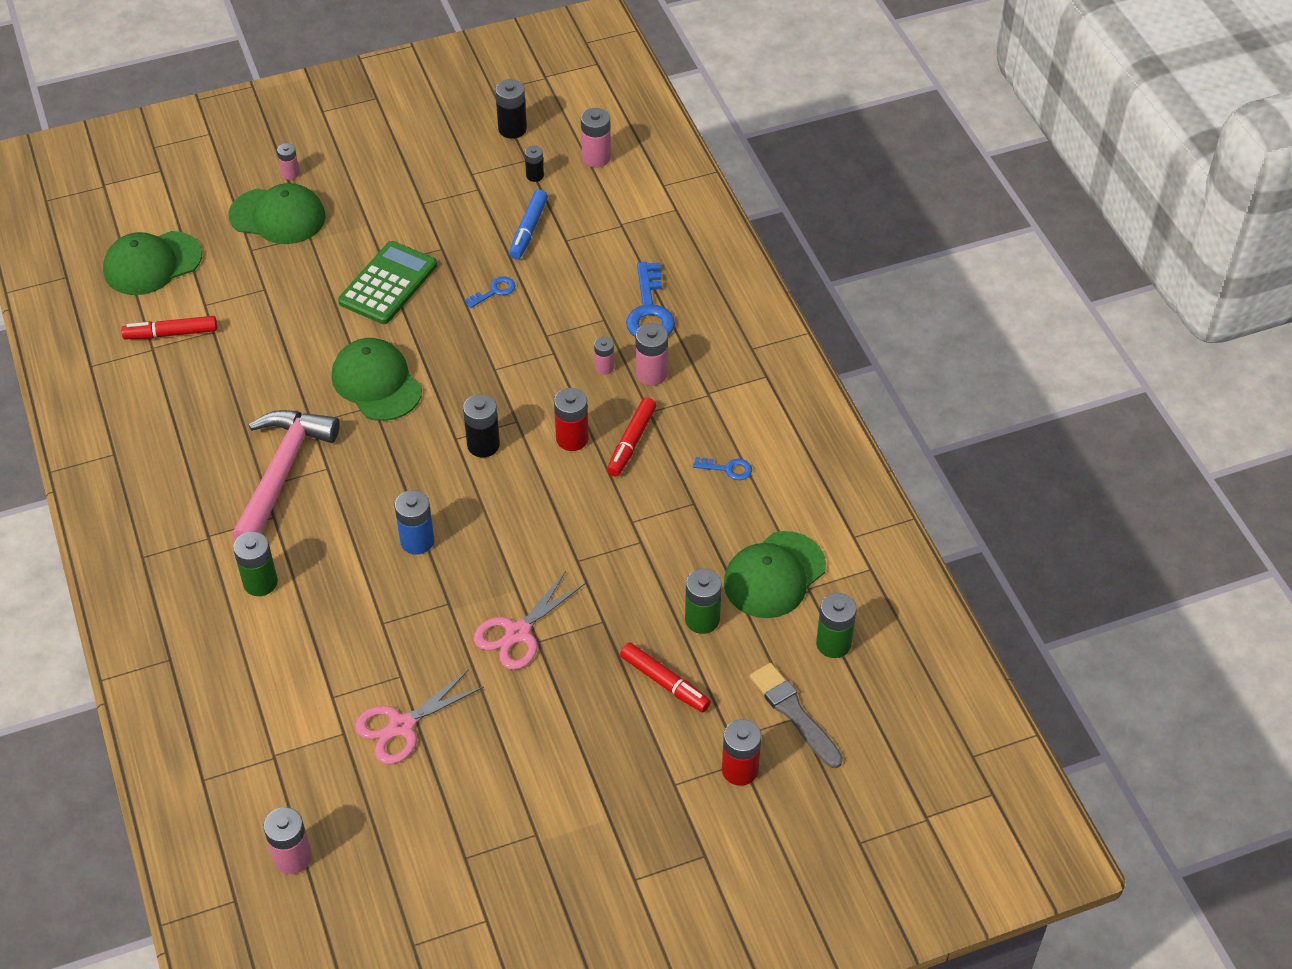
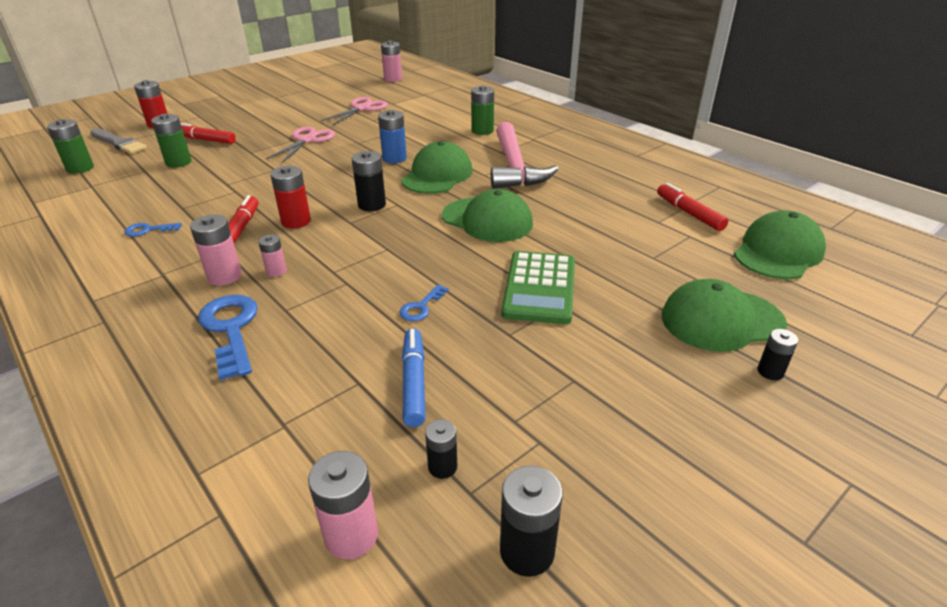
camera: 160 degrees right, 15 degrees down
red marker [121,316,217,339] -> red marker turned 90 degrees counterclockwise [657,183,728,231]
pink battery [277,143,299,180] -> black battery [757,329,798,380]
green cap [724,531,826,618] -> green cap moved to [401,141,473,194]

